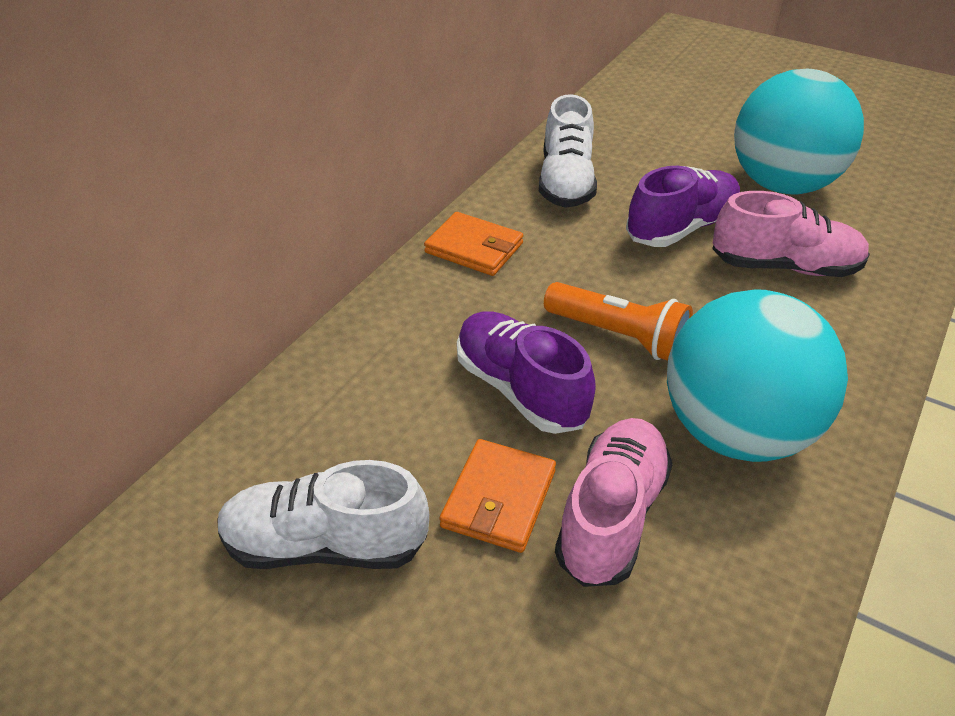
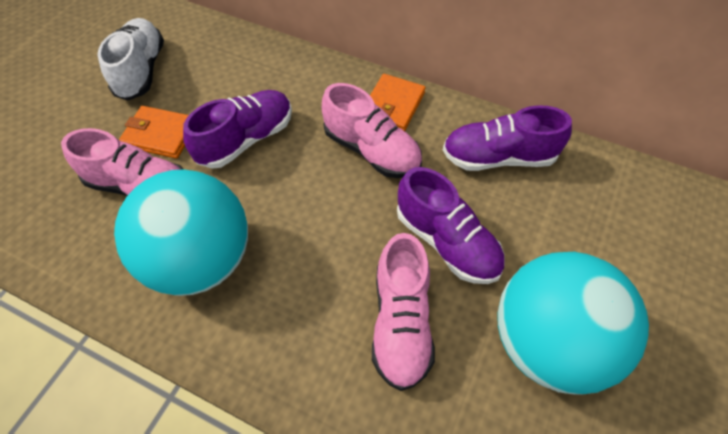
camera: 85 degrees right, 15 degrees up
white shoe [539,94,597,208] -> purple shoe [443,105,572,171]
orange flashlight [544,282,693,361] -> none
none -> pink shoe [322,83,422,178]

